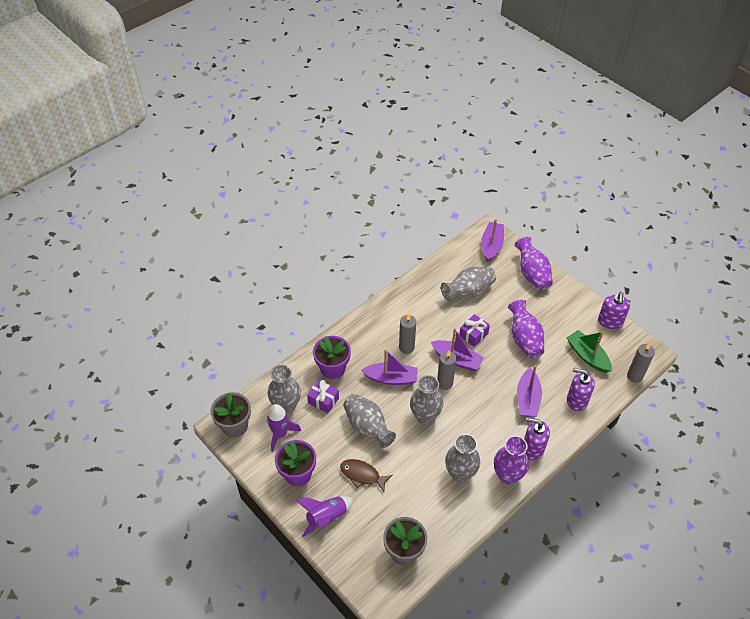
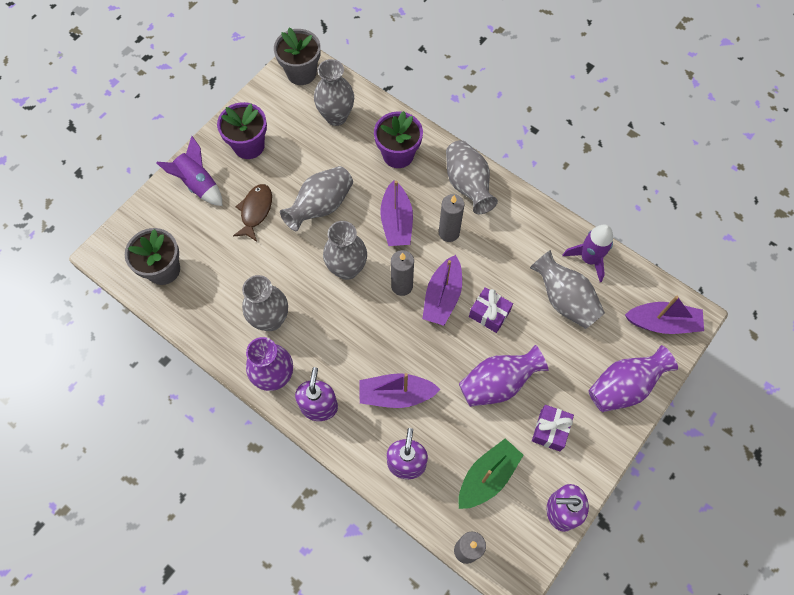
camera: 80 degrees right, 15 degrees up
purple rocket [267,404,301,452] -> purple rocket moved to [563,224,613,282]
purple gift [307,380,339,413] -> purple gift moved to [532,405,574,451]
none -> grey vase [446,140,498,214]

